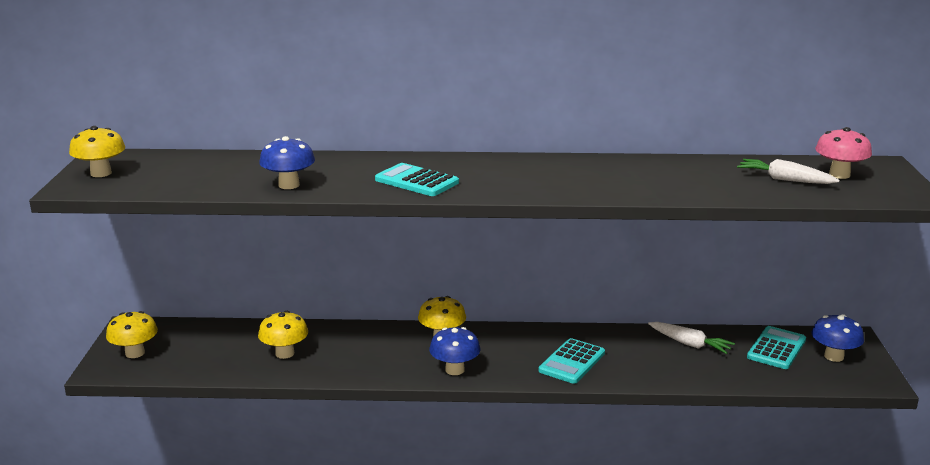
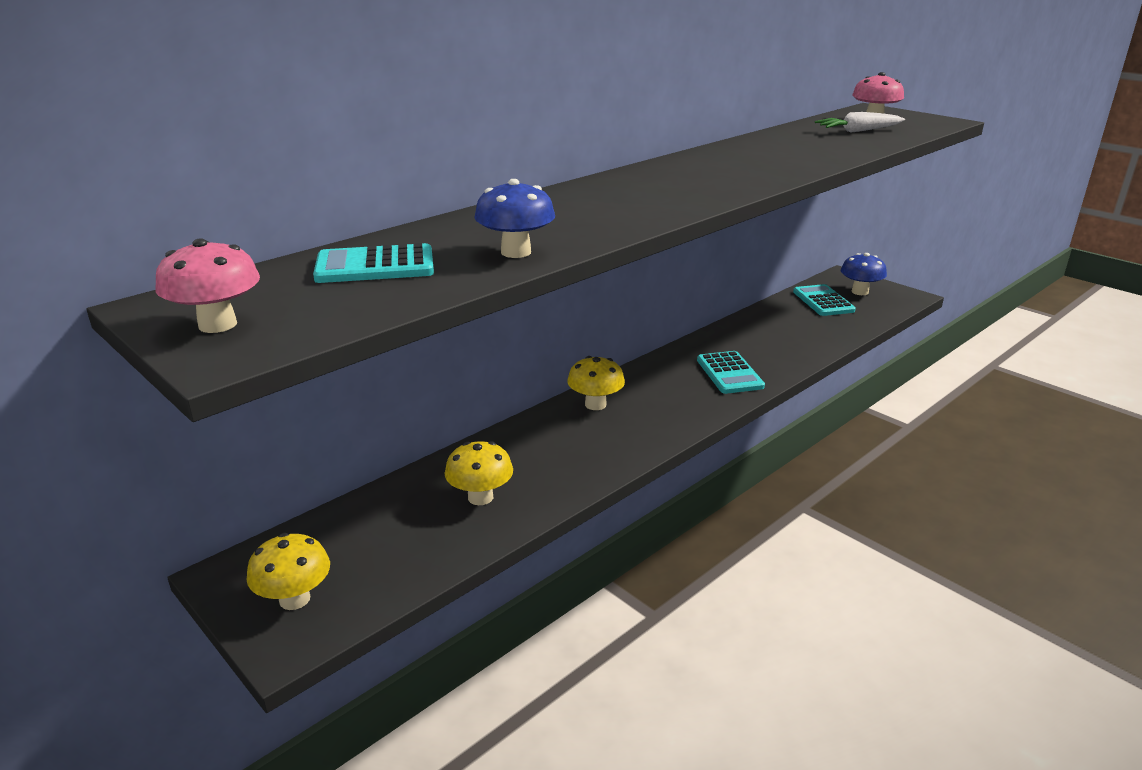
camera: 45 degrees left, 5 degrees up
yellow mushroom [69,126,125,177] -> pink mushroom [155,239,260,333]
turquoise calculator [375,163,459,196] -> turquoise calculator moved to [313,243,434,283]
blue mushroom [429,327,480,375] -> none
white carrot [648,322,735,354] -> none

